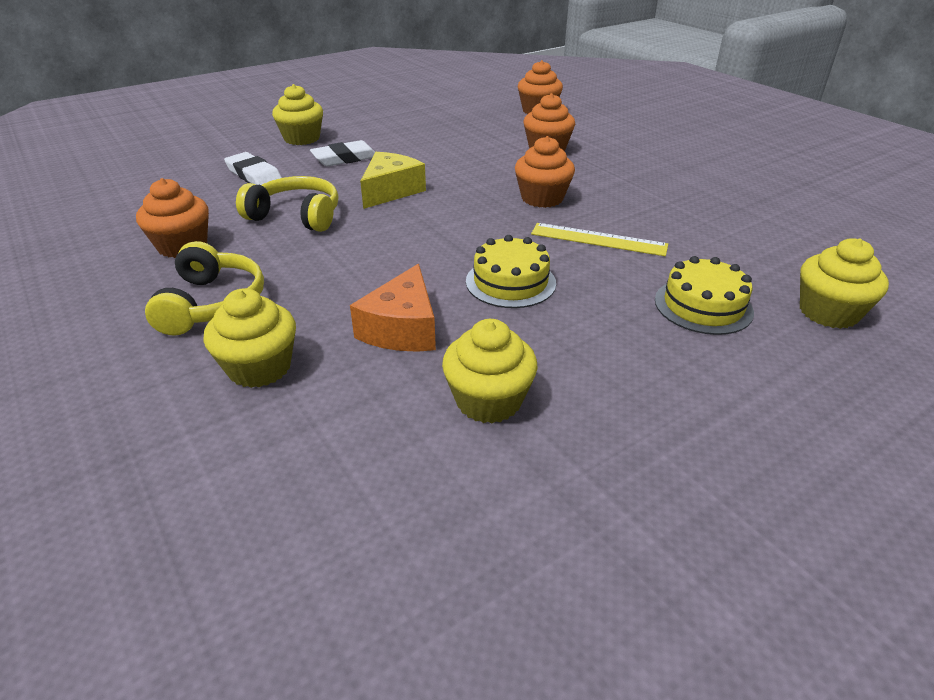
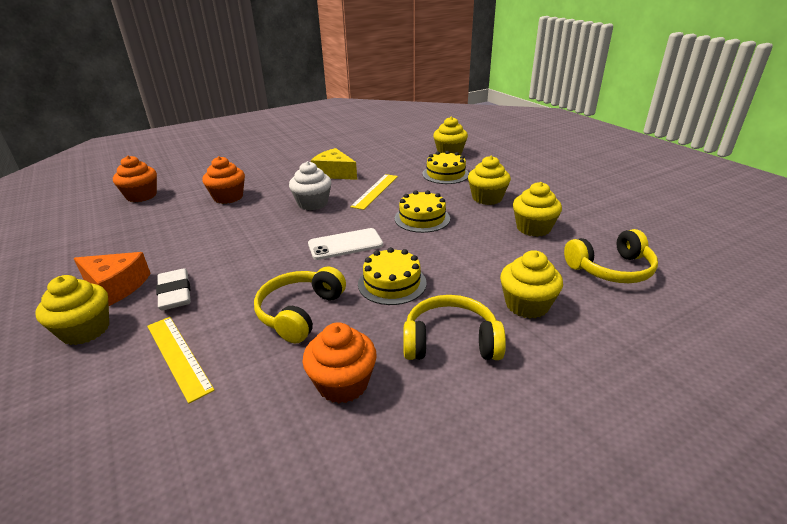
camera: 85 degrees left, 5 degrees down
white eraser [224,152,282,185] -> yellow ruler [147,317,215,404]
orange cheese [350,264,436,352] -> orange cheese moved to [74,252,151,306]
yellow cheese [360,152,426,209] -> yellow cheese moved to [311,148,357,180]
orange cupcake [515,136,575,208] -> white cupcake [289,161,332,211]
none -> white phone [308,228,383,260]
none -> yellow cake [358,247,427,305]
none -> yellow cupcake [468,156,511,205]
none -> yellow headphones [564,229,658,283]

